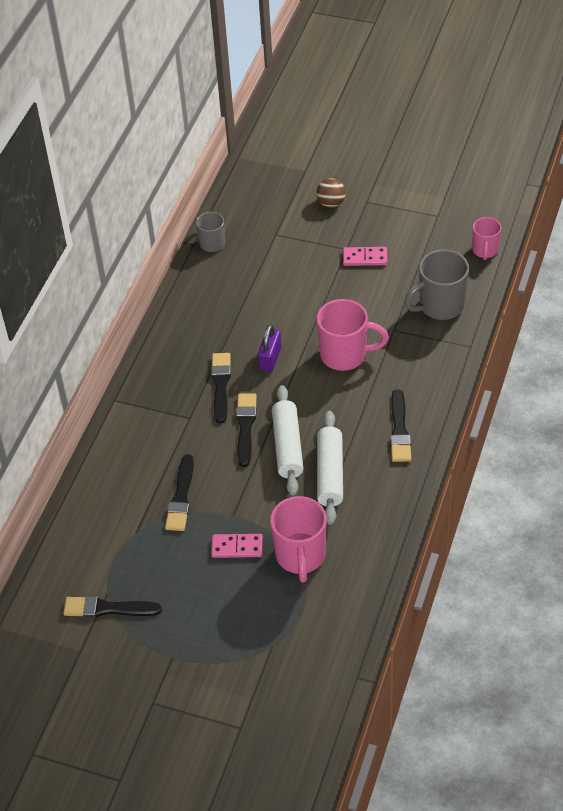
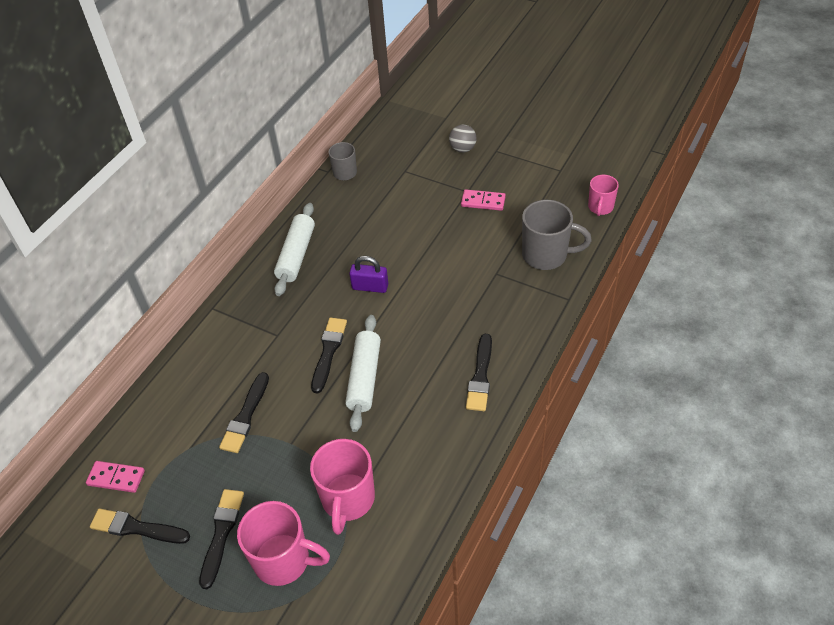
camera: 10 degrees right, 0 degrees up
black brush [211,353,231,423] -> black brush moved to [199,489,244,589]
pink domino [211,534,263,558] -> pink domino moved to [86,461,145,493]
purple padlock [258,324,281,372] -> purple padlock turned 75 degrees clockwise [349,256,388,293]
brown ball [316,178,346,208] -> grey ball [449,124,477,153]
pink mug [317,299,389,371] -> pink mug moved to [237,501,330,586]
white rolling pin [317,411,343,525] -> white rolling pin moved to [274,203,315,296]
grey mug [404,250,469,320] -> grey mug turned 150 degrees counterclockwise [522,200,592,270]

